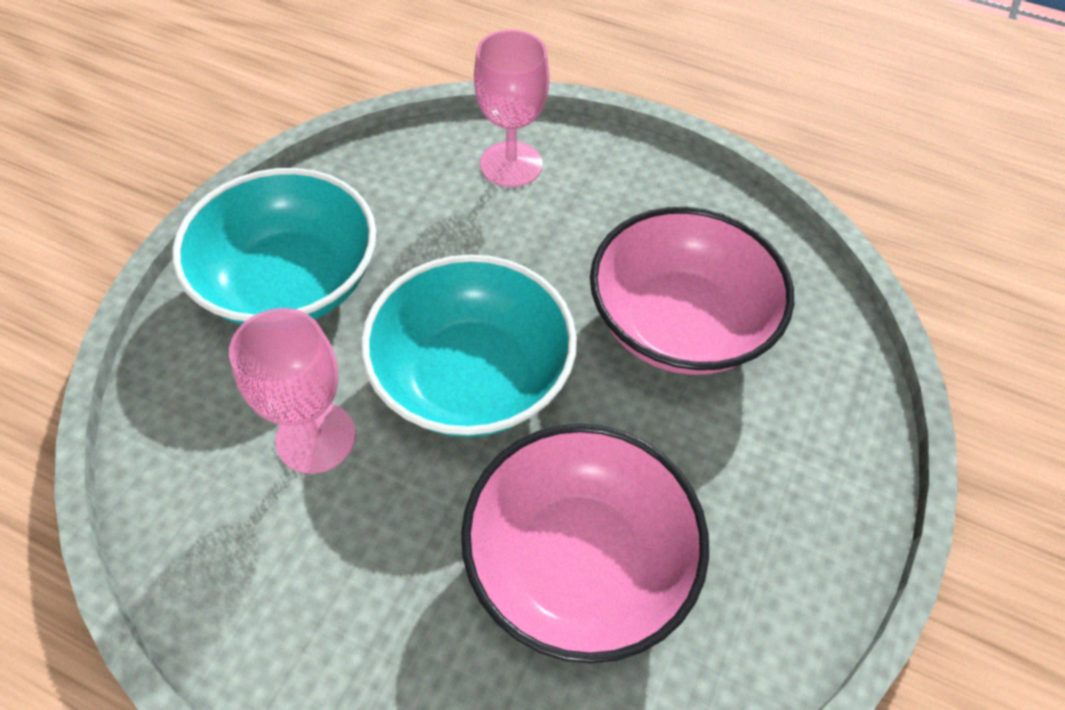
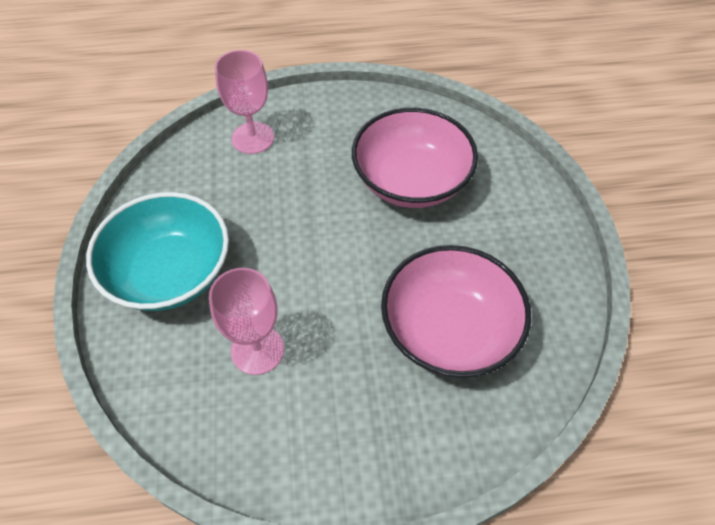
camera: 30 degrees left, 0 degrees up
turquoise bowl [361,254,577,437] -> none

